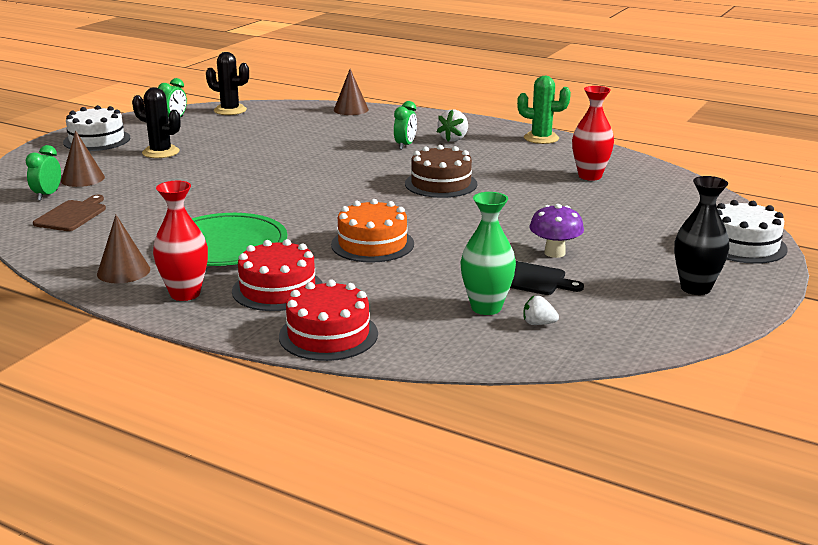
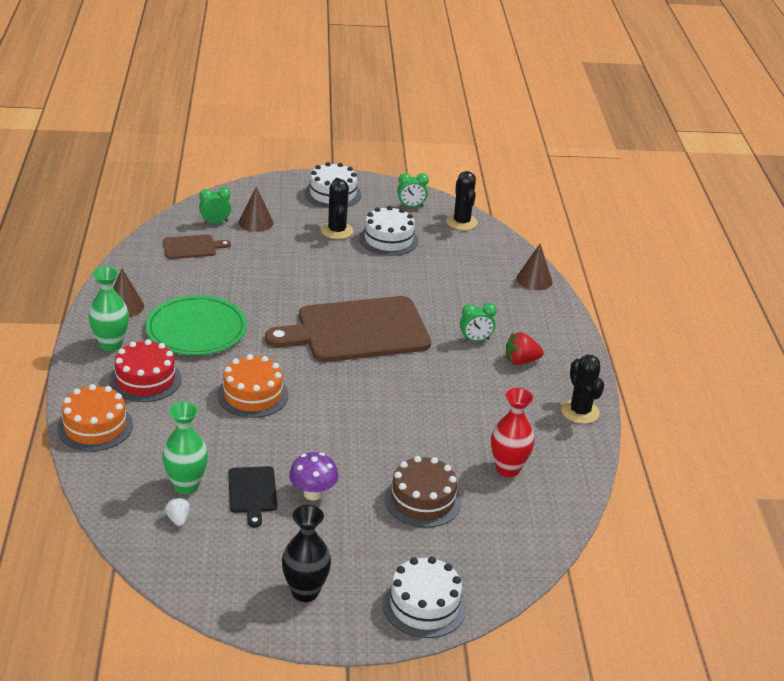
camera: 55 degrees right, 10 degrees up
red vase [153,181,208,301] -> green vase [88,267,129,351]
red cake [279,280,378,361] -> orange cake [57,384,133,451]
brown cake [405,145,477,198] -> brown cake moved to [384,456,461,528]
white strawberry [437,110,468,142] -> red strawberry [506,332,544,365]
green cactus [517,76,571,144] -> black cactus [561,355,604,424]
none -> brown cutting board [265,296,431,362]
none -> white cake [359,206,418,256]

